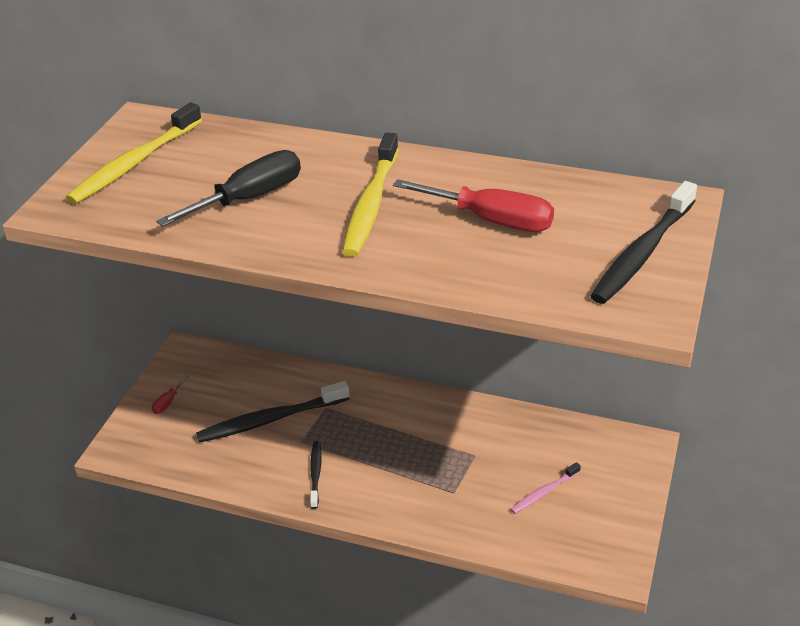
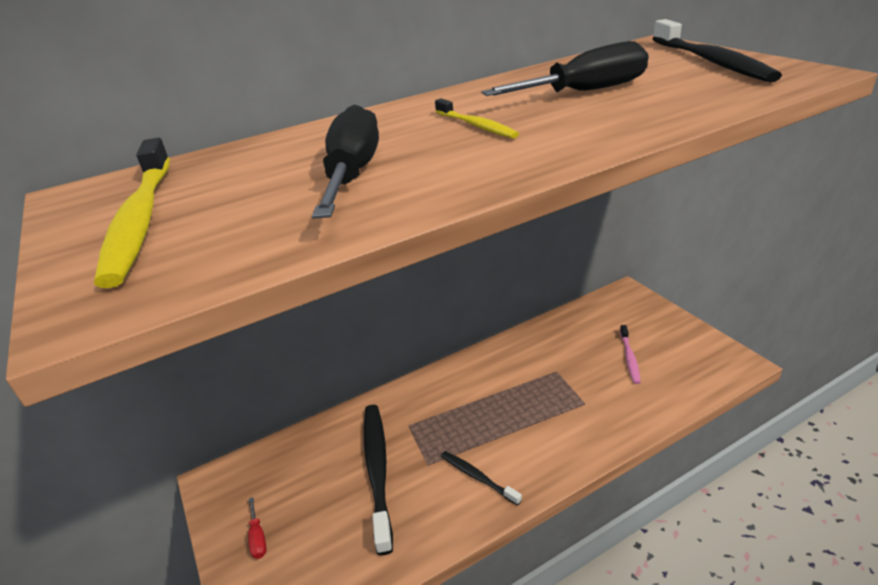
camera: 45 degrees left, 5 degrees down
black toothbrush [196,381,350,443] -> black toothbrush turned 150 degrees clockwise [364,405,393,555]
yellow toothbrush [342,133,398,257] -> yellow toothbrush [435,98,519,138], size x0.53
red screwdriver [393,179,554,232] -> black screwdriver [481,41,648,96]

